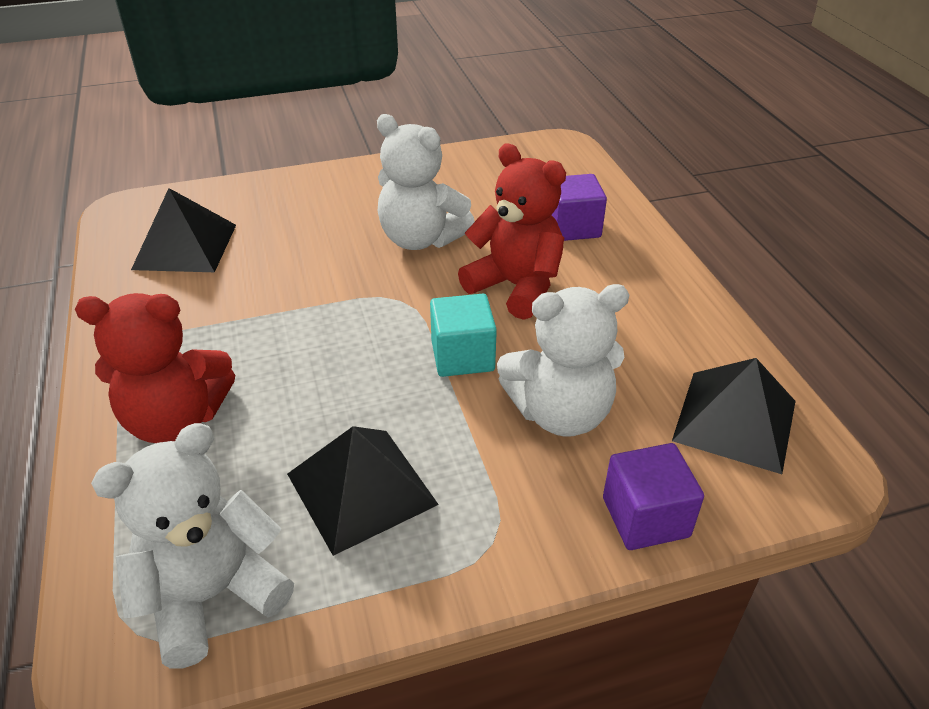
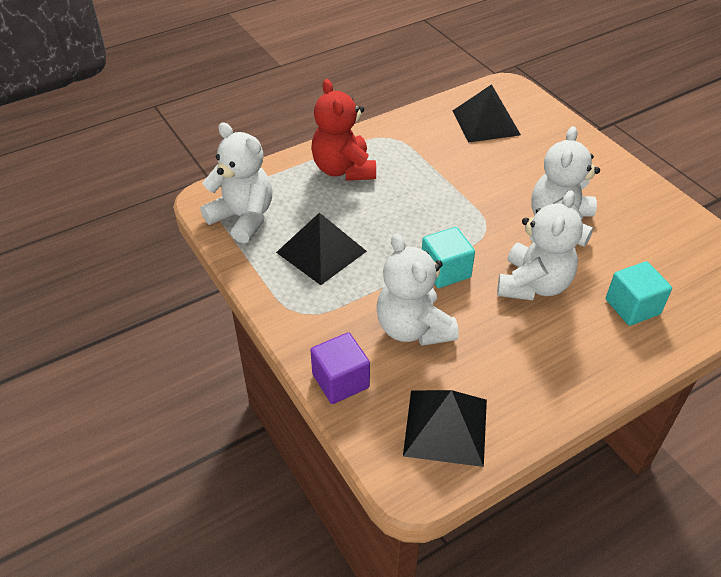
camera: 75 degrees right, 5 degrees up
red teddy bear [458,144,566,320] -> white teddy bear [497,190,583,300]
purple cube [552,174,607,241] -> turquoise cube [606,261,672,326]

